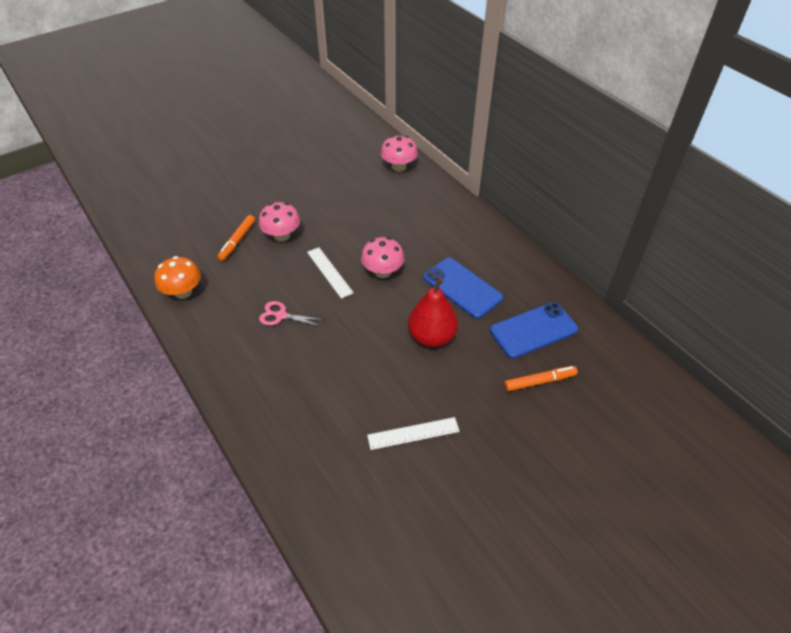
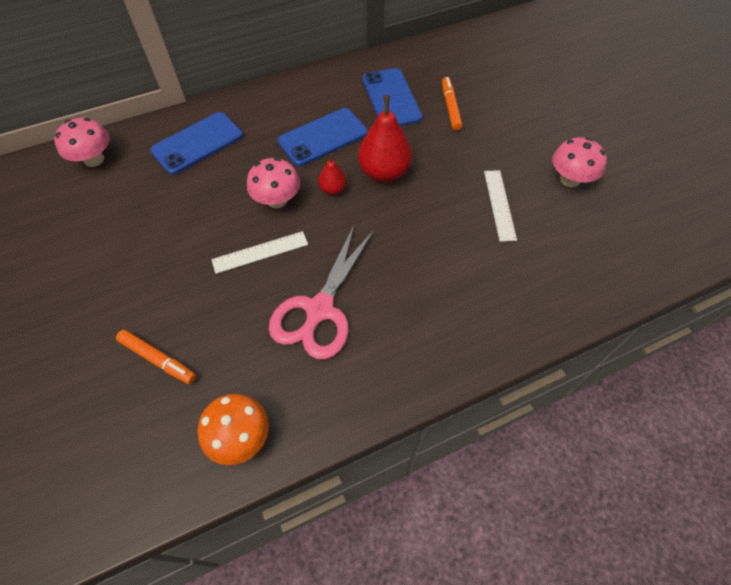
camera: 80 degrees left, 10 degrees up
pink mushroom [259,202,300,242] -> pink mushroom moved to [552,137,607,187]
pink scissors [259,301,325,327] -> pink scissors [269,223,374,359], size x1.95
none -> blue phone [150,112,243,175]
none -> red pear [318,153,346,195]

